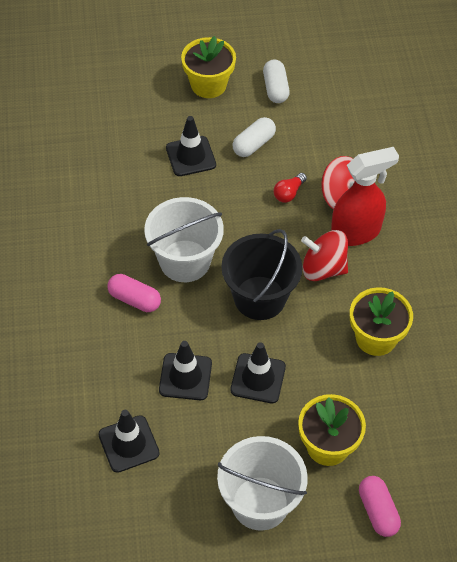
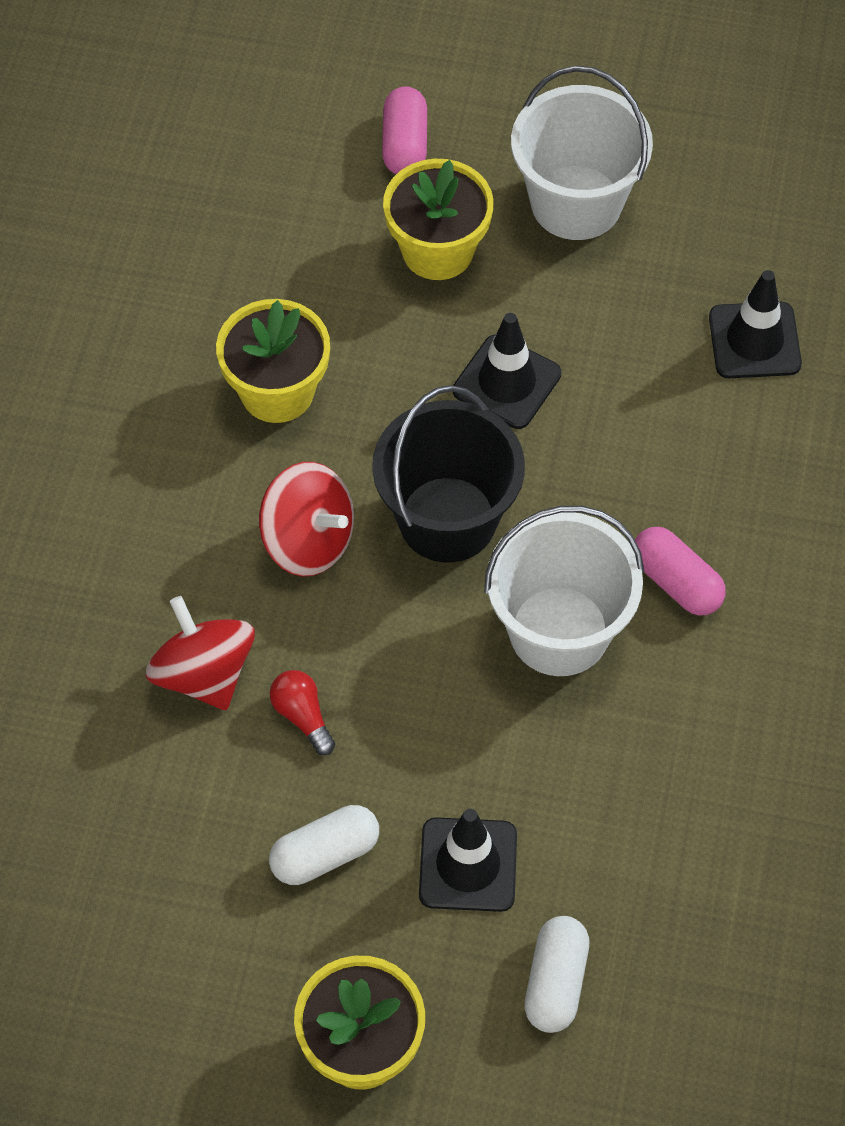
camera: 160 degrees left, 5 degrees up
black traffic cone [159,341,212,400] -> none
white capsule [263,60,290,103] -> white capsule moved to [524,916,589,1033]
red light bulb [274,173,307,203] -> red light bulb turned 90 degrees counterclockwise [270,670,335,755]
red spray bottle [331,147,399,246] -> none

